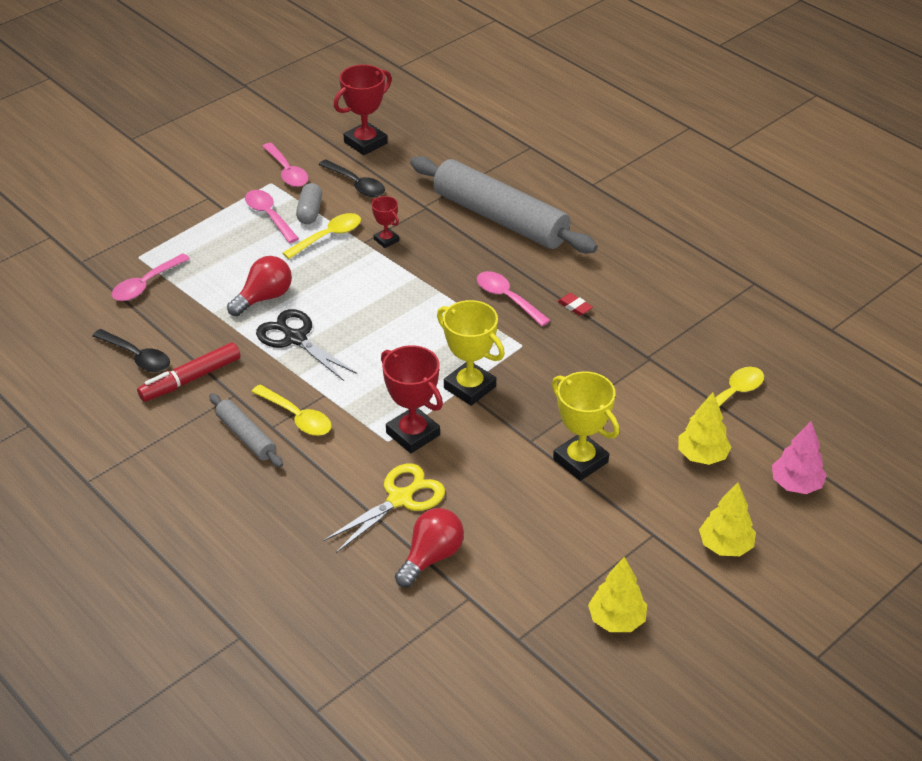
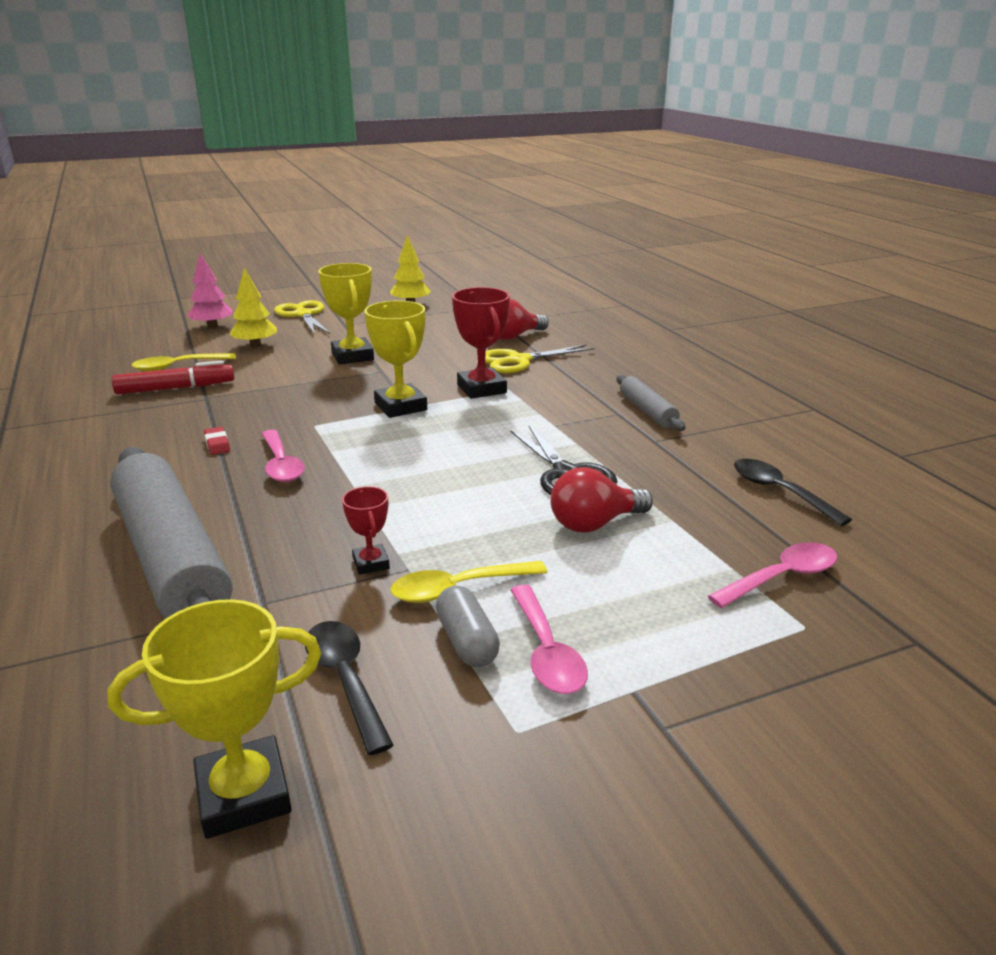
camera: 160 degrees left, 15 degrees down
red marker [137,342,240,402] -> red marker moved to [112,361,235,394]
yellow spoon [251,385,332,436] -> none
pink spoon [262,143,309,187] -> none
grey capsule [296,183,322,224] -> grey capsule turned 45 degrees counterclockwise [436,586,500,667]
red trophy [334,65,392,155] -> yellow trophy [107,599,321,839]
yellow tree [699,482,756,556] -> yellow scissors [274,300,330,335]

